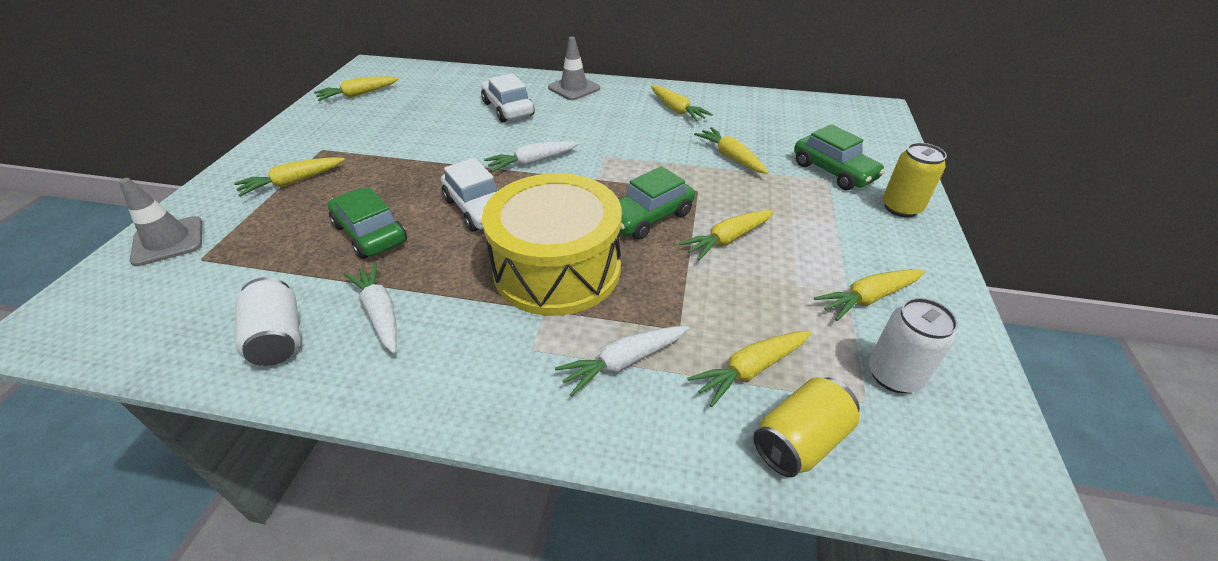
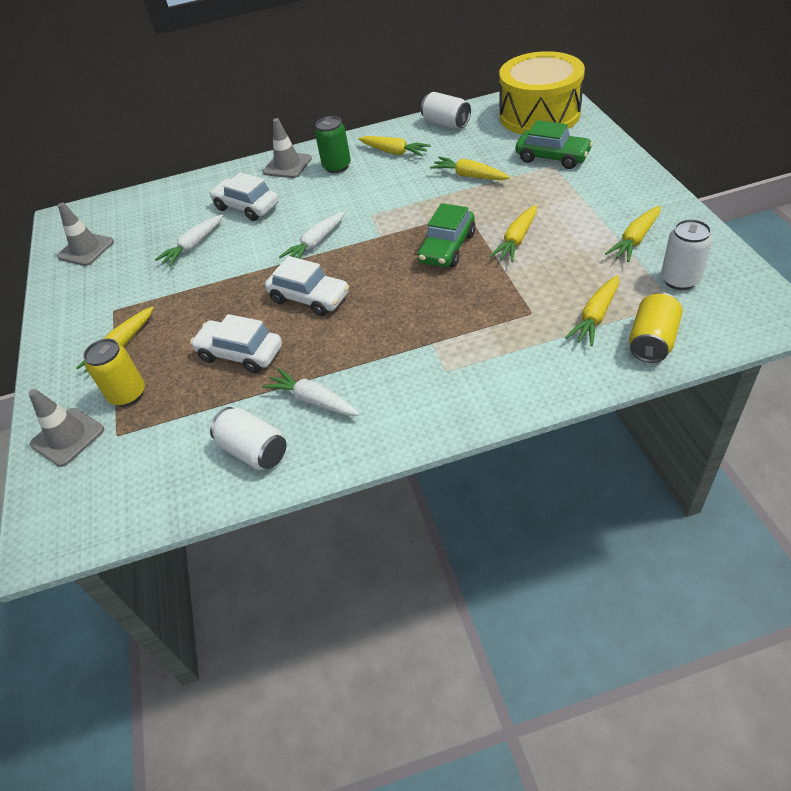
camera: 20 degrees left, 5 degrees up
yellow carrot [314,76,399,101] -> grey traffic cone [57,203,114,266]
green car [328,188,407,259] -> white car [190,314,282,373]
yellow drum [482,173,622,316] -> yellow drum moved to [499,51,585,134]
white carrot [555,326,689,396] -> white carrot moved to [155,214,223,267]
yellow can [883,143,947,218] -> yellow can moved to [83,339,145,406]
none -> green can [315,116,351,173]
none -> white can [421,92,471,129]

